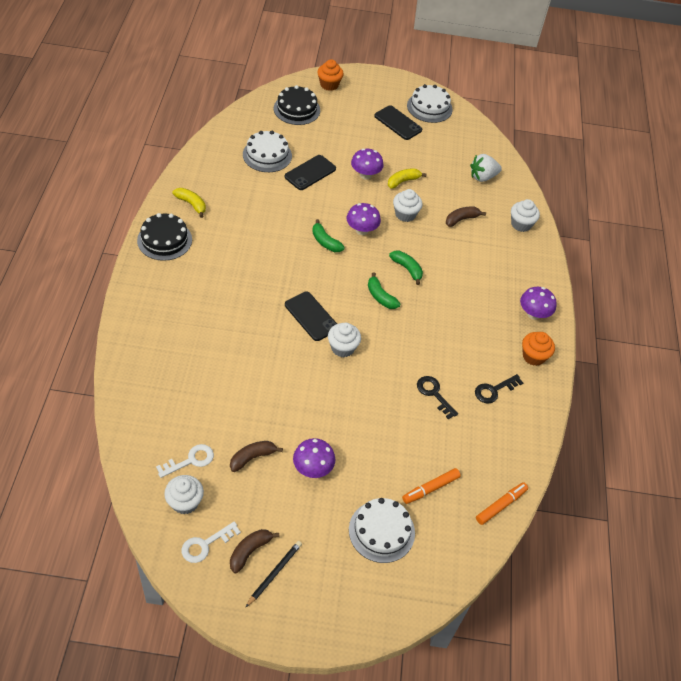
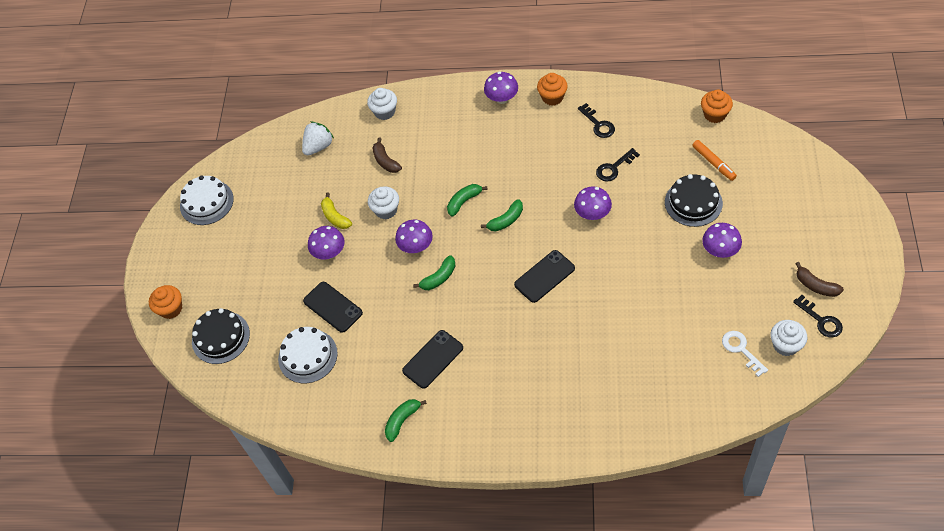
camera: 80 degrees left, 5 degrees up
black cake [137,213,192,261] -> black cake moved to [665,174,723,227]
yellow banana [172,188,206,218] -> green banana [385,399,427,442]
white key [181,521,241,563] -> black key [793,295,843,338]
brown banana [230,441,283,472] -> none
black pencil [246,541,302,607] -> none
white cupcake [328,323,361,357] -> none
white cake [349,498,415,563] -> none
black phone [374,105,422,140] -> black phone moved to [402,330,463,389]
white strawberry [470,154,502,182] -> white strawberry turned 120 degrees counterclockwise [302,122,334,156]
orange marker [476,482,528,525] -> orange cupcake [701,90,733,123]
none -> purple mushroom [574,186,612,220]

